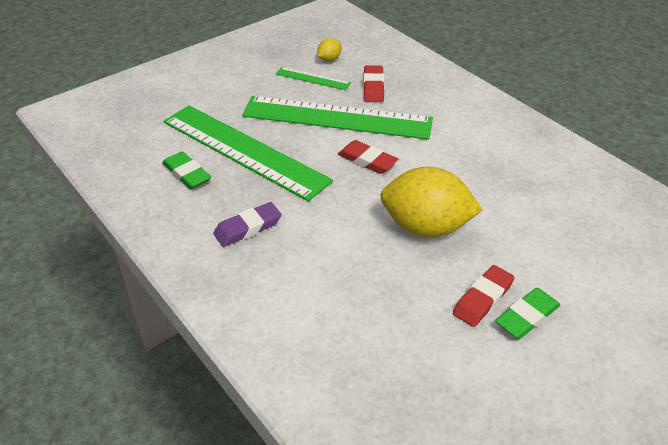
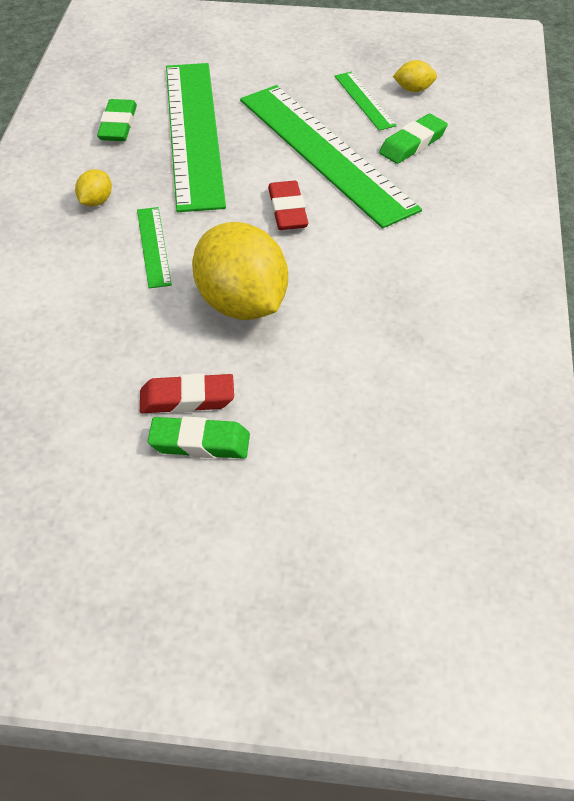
camera: 45 degrees right, 5 degrees up
purple eraser [213,202,282,247] -> yellow lemon [75,169,112,207]
red eraser [363,65,384,102] -> green eraser [379,114,448,164]
none -> green ruler [137,207,172,288]

